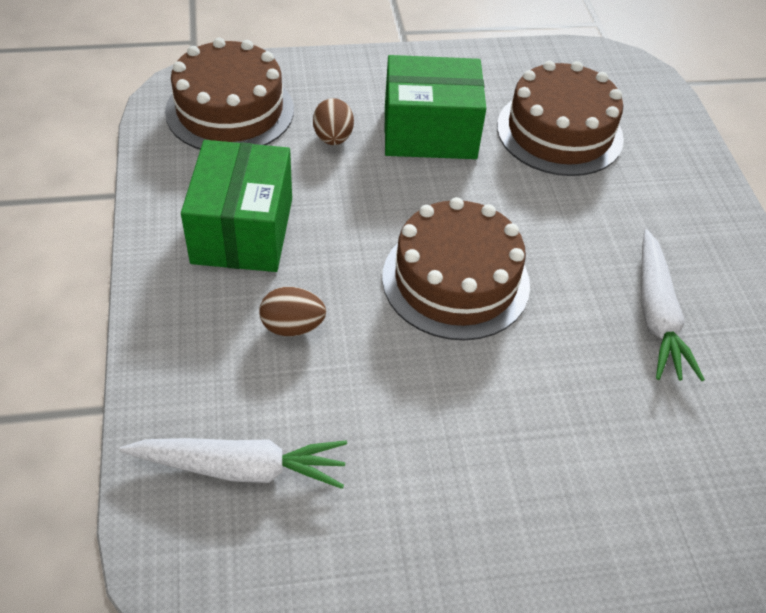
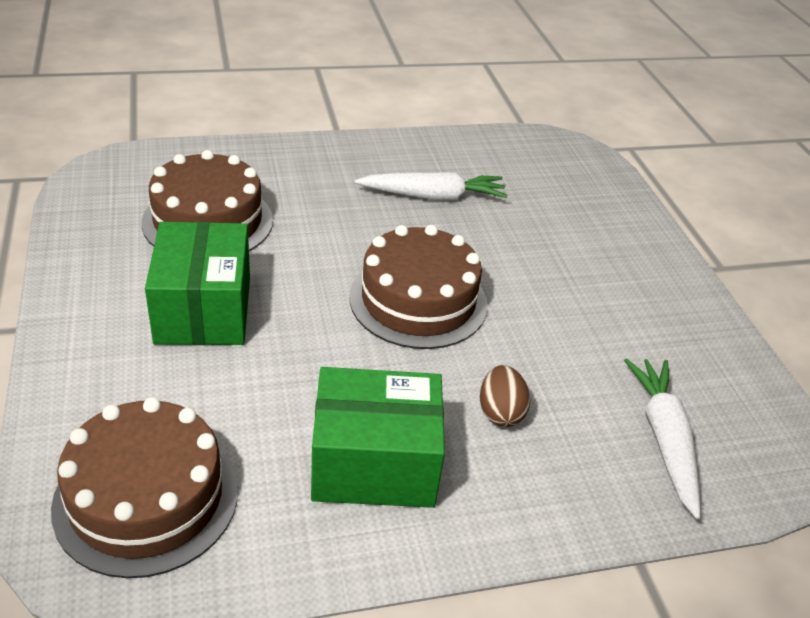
camera: 95 degrees left, 10 degrees down
brown egg [313,98,354,145] -> none

